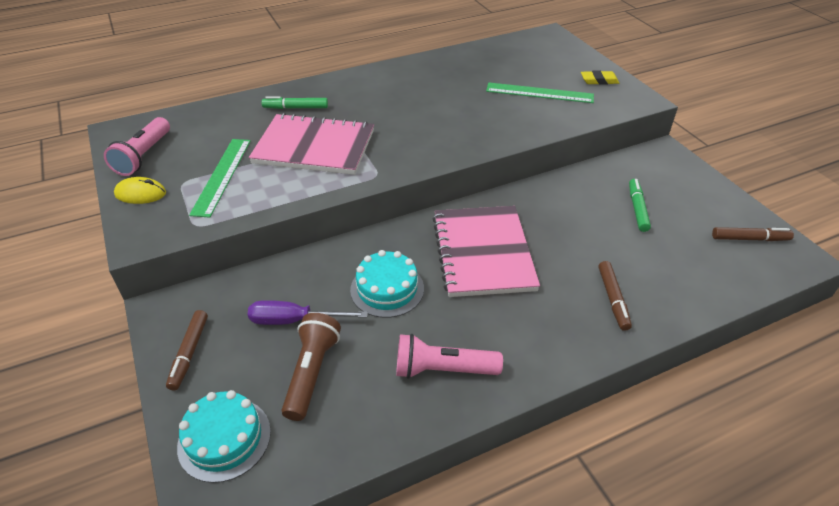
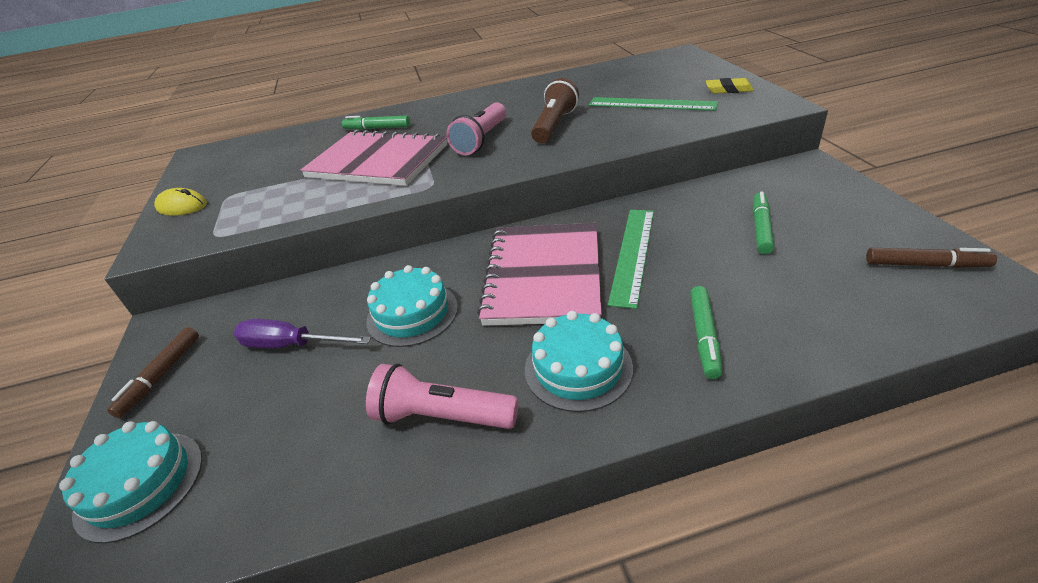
camera: 15 degrees right, 5 degrees down
pink flashlight [104,117,170,176] -> pink flashlight moved to [446,102,506,155]
green ruler [189,139,251,218] -> green ruler moved to [608,210,654,309]
brown flashlight [282,313,341,421] -> brown flashlight moved to [531,78,579,144]
brown marker [599,261,632,331] -> green marker [690,286,722,379]
none -> turquoise cake [525,311,633,412]

